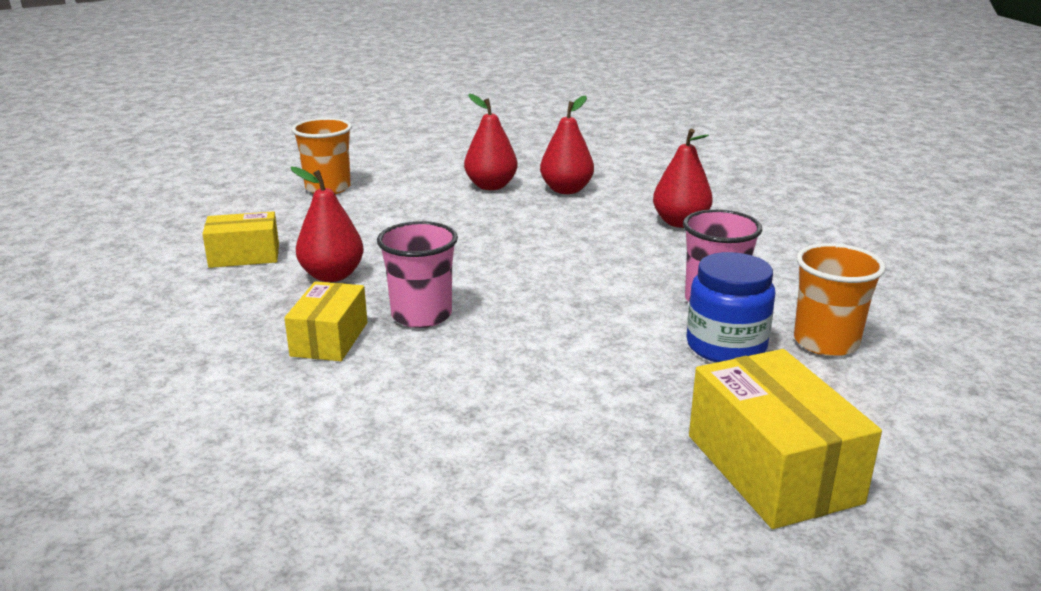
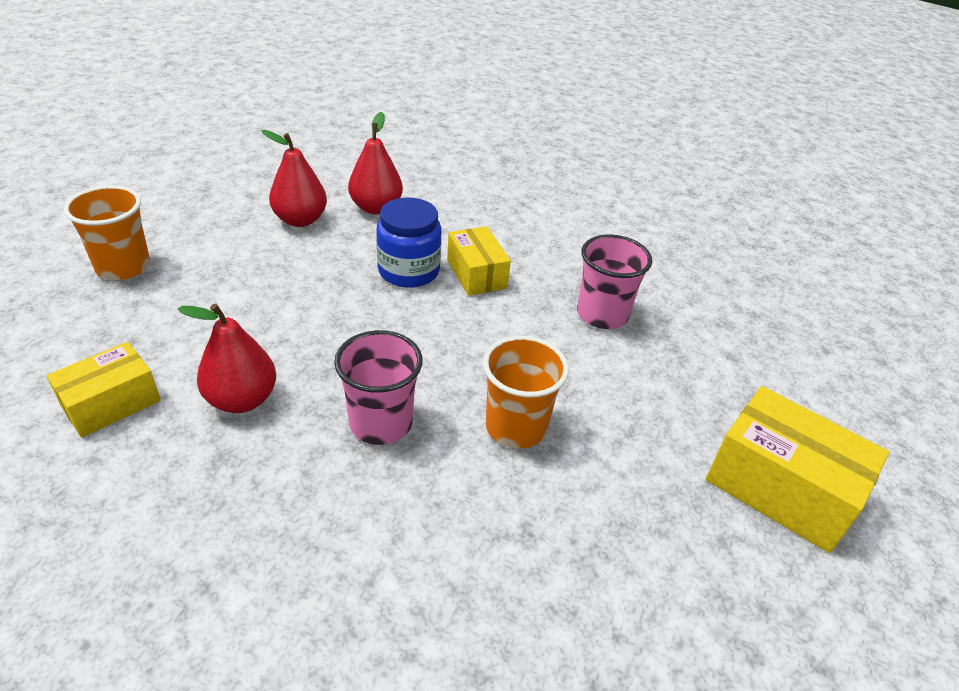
camera: 35 degrees left, 15 degrees up
yellow box [284,281,367,361] -> yellow box moved to [447,226,511,296]
red pear [653,129,713,228] -> none
blue jar [687,252,775,363] -> blue jar moved to [376,197,441,288]
orange cup [794,243,886,356] -> orange cup moved to [483,336,569,449]

